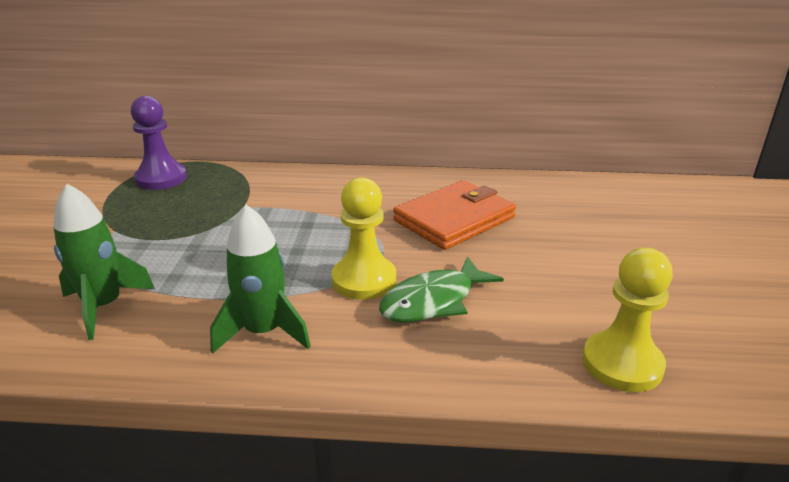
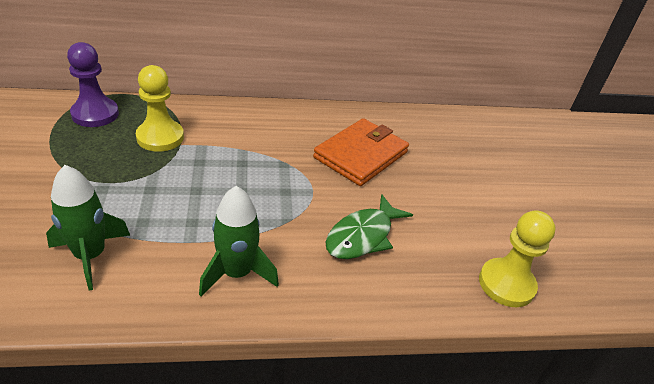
camera: 15 degrees left, 10 degrees up
yellow pawn [331,177,396,300] -> yellow pawn moved to [136,65,184,152]

